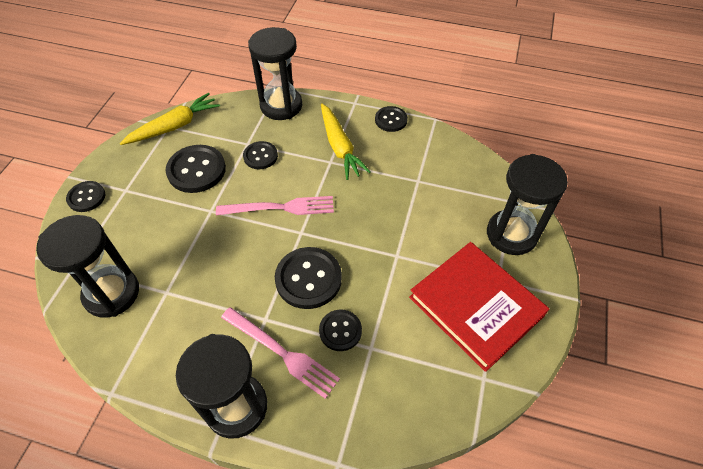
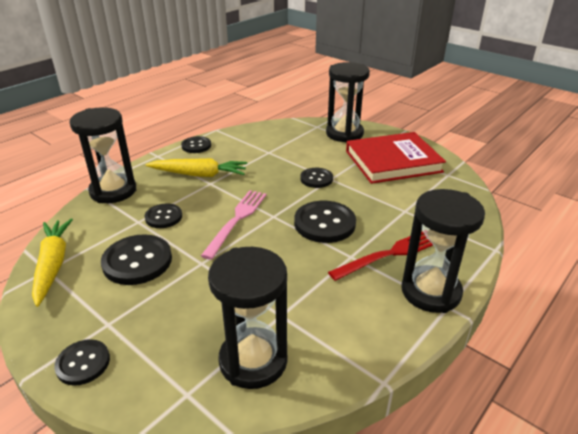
camera: 65 degrees left, 20 degrees down
pink fork [221,307,340,399] -> red fork [328,231,433,281]
black button [319,309,362,351] -> black button moved to [300,168,333,188]

